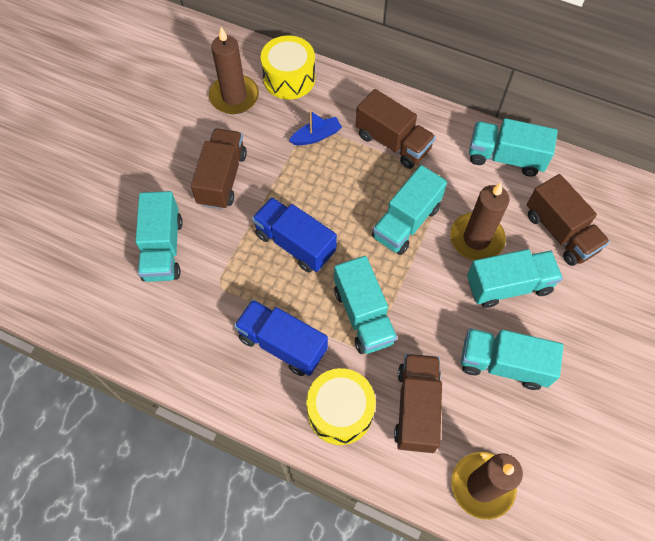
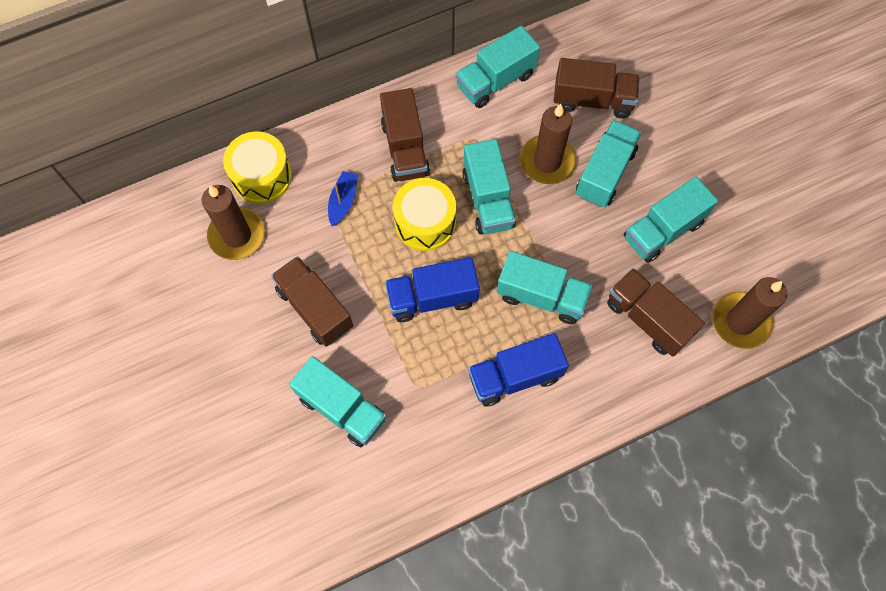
camera: 50 degrees left, 5 degrees up
yellow drum [306,368,376,445] -> yellow drum moved to [393,178,456,251]
brown truck [356,89,436,169] -> brown truck turned 90 degrees clockwise [380,88,430,182]

